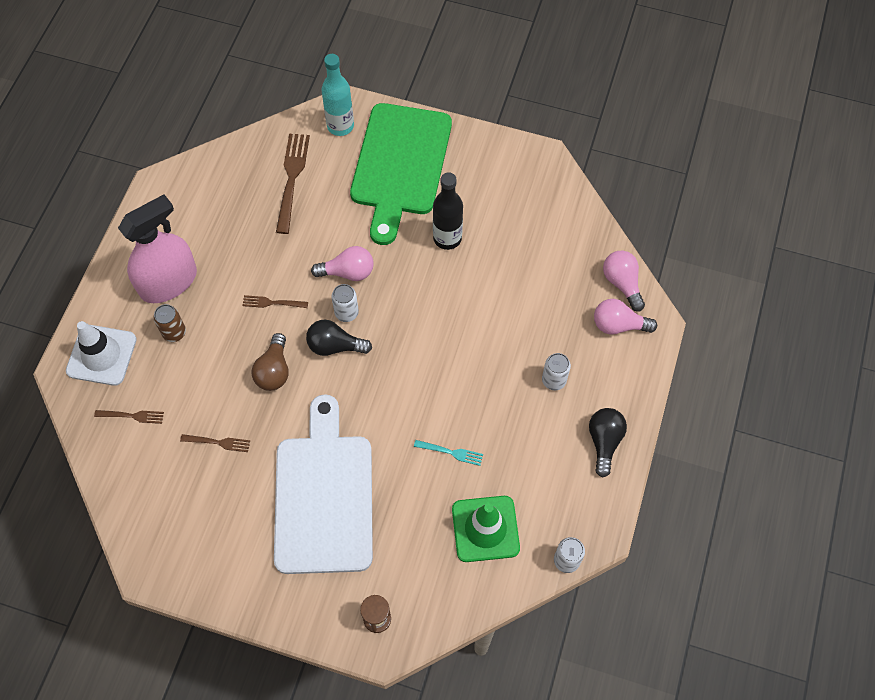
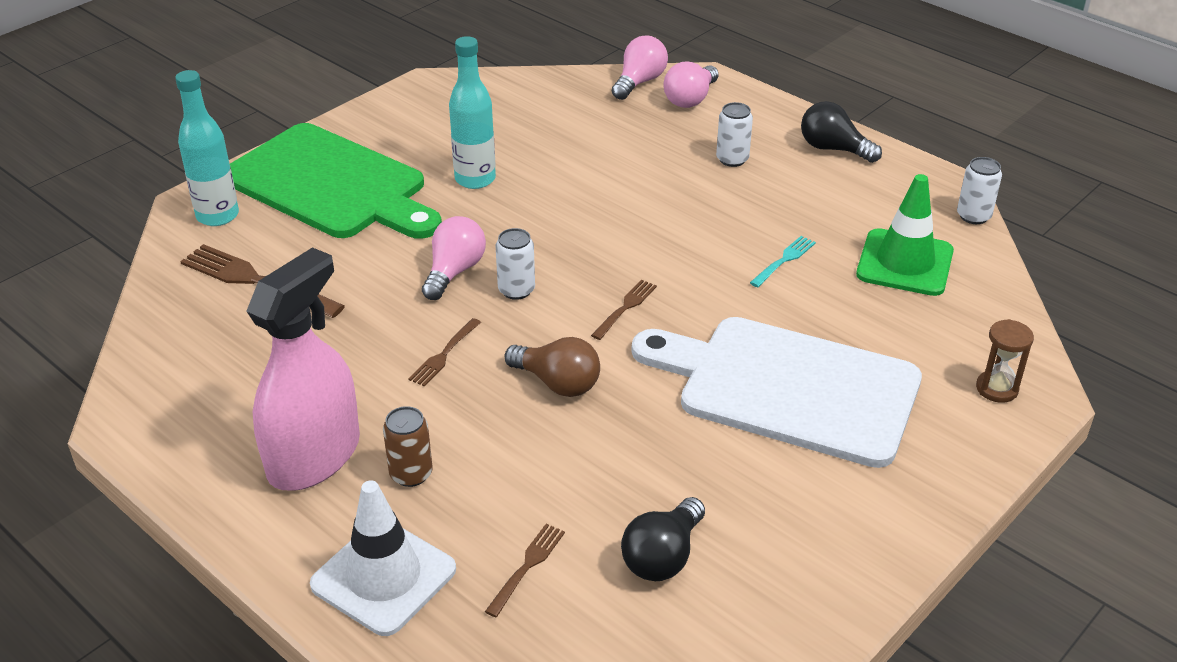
camera: 65 degrees left, 25 degrees down
pink spray bottle [118,194,197,303] -> pink spray bottle turned 45 degrees clockwise [246,247,360,491]
brown fork [180,434,250,452] -> brown fork moved to [591,280,657,340]
black light bulb [306,320,372,356] -> black light bulb moved to [621,497,705,581]
black bottle [433,172,463,250] -> turquoise bottle [449,36,496,189]
pink light bulb [603,251,645,311] -> pink light bulb turned 120 degrees clockwise [612,36,668,100]

